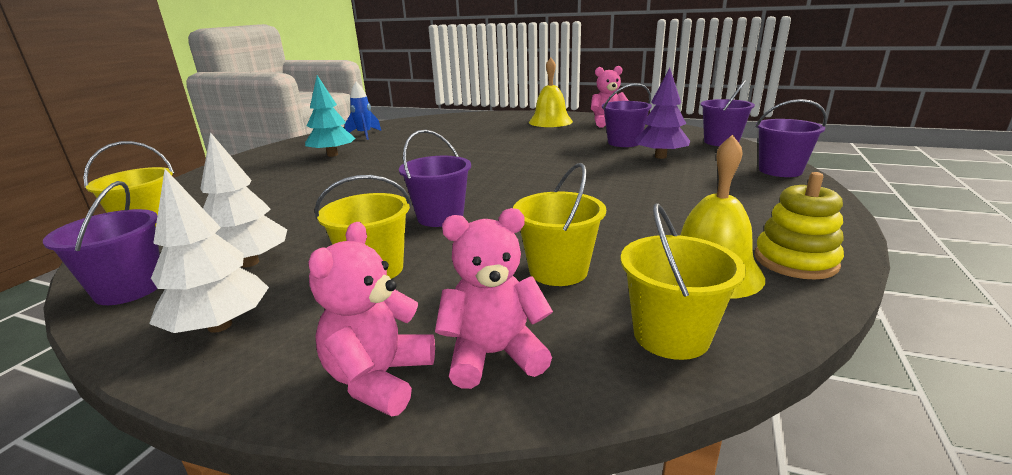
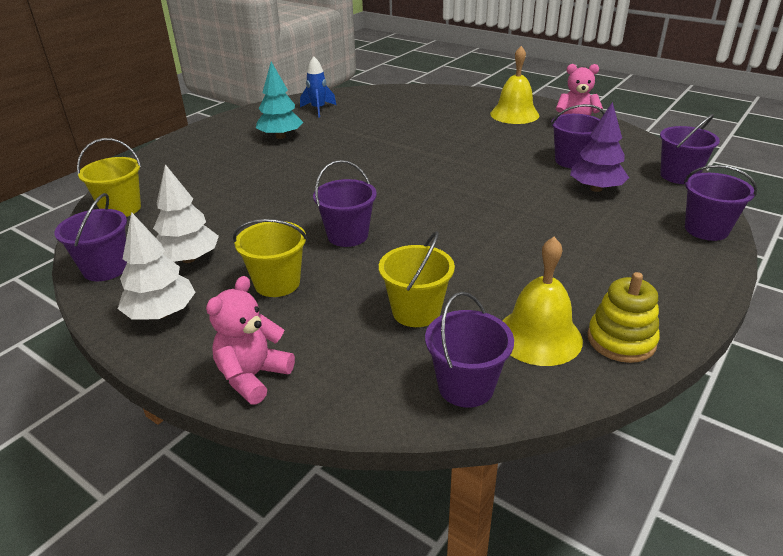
camera: 15 degrees right, 10 degrees up
pink teddy bear [435,208,553,389] -> none
yellow bucket [620,203,746,360] -> purple bucket [425,292,514,408]

